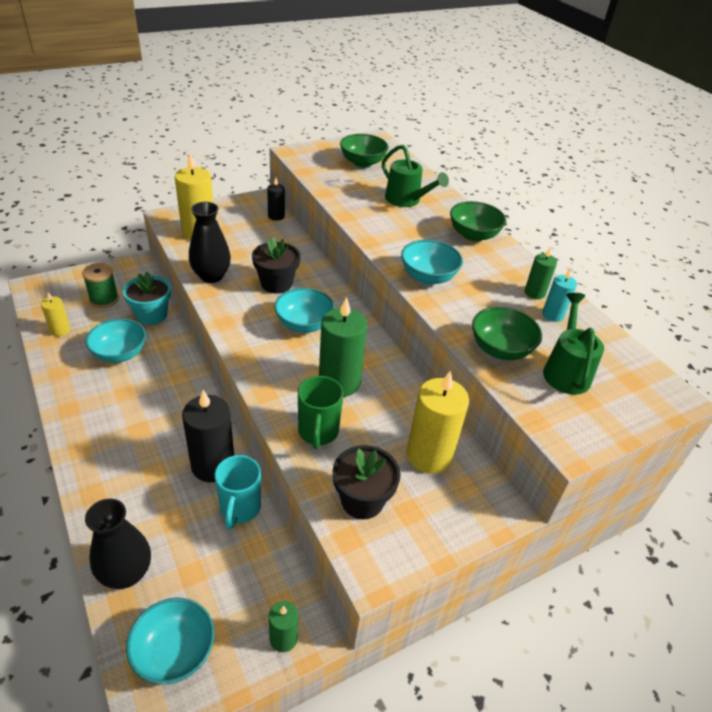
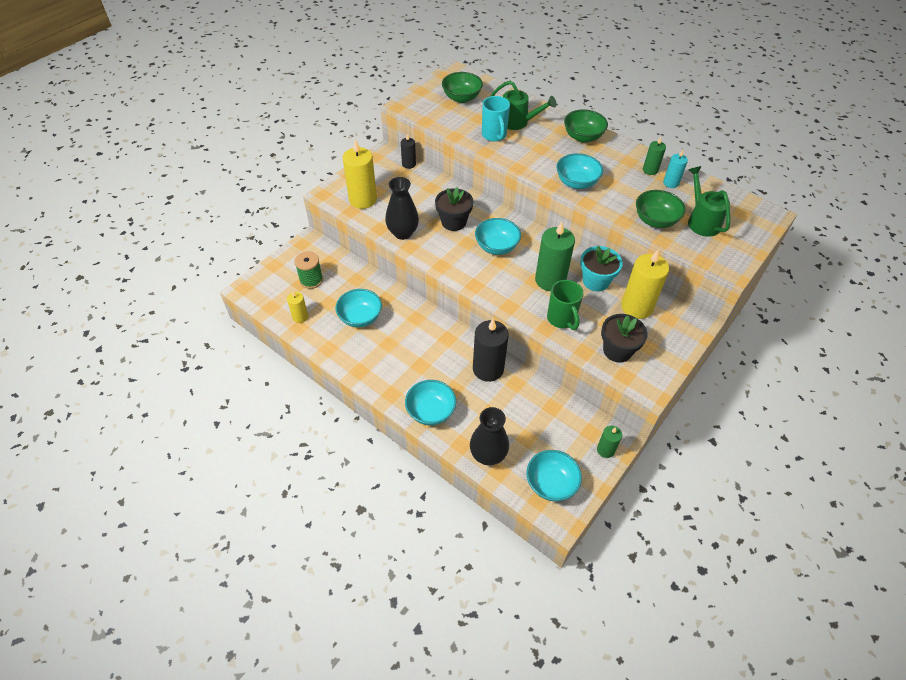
camera: 20 degrees left, 10 degrees up
turquoise flower pot [123,271,171,325] -> turquoise flower pot moved to [580,246,623,291]
turquoise mug [215,455,261,530] -> turquoise mug moved to [482,96,510,142]
none -> turquoise bowl [405,380,456,425]

